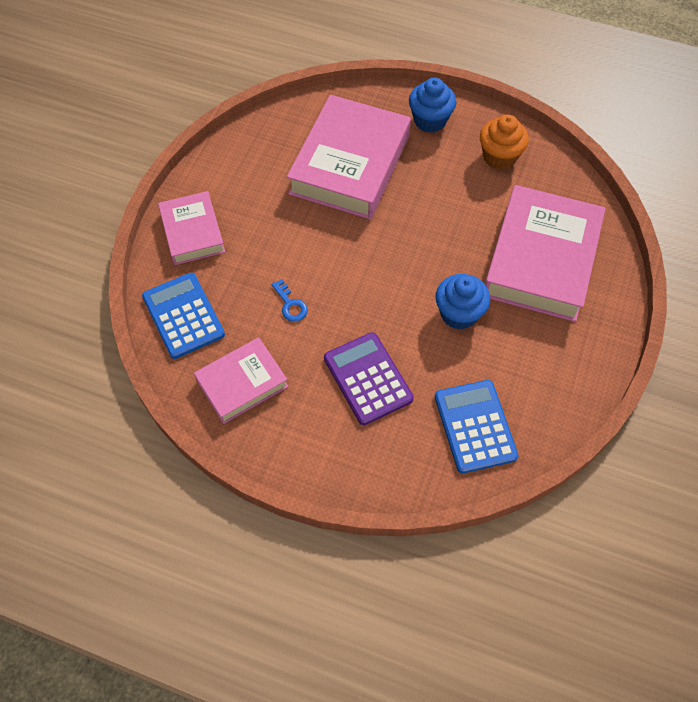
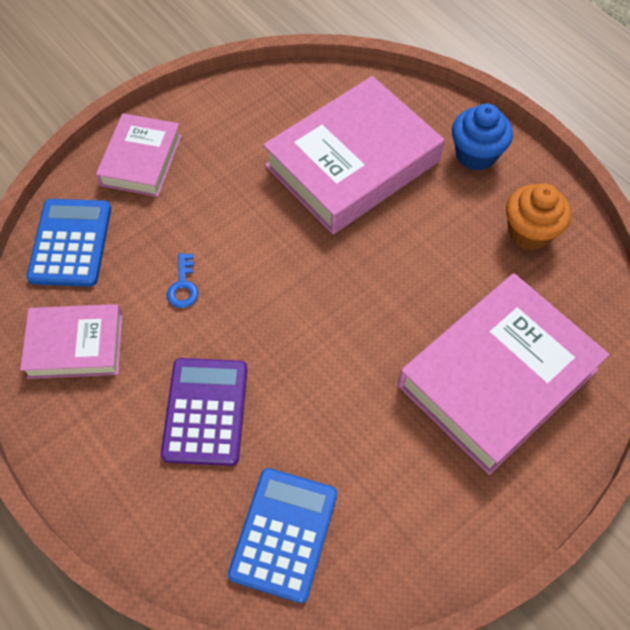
camera: 30 degrees right, 0 degrees up
blue cupcake [435,274,490,330] -> none

